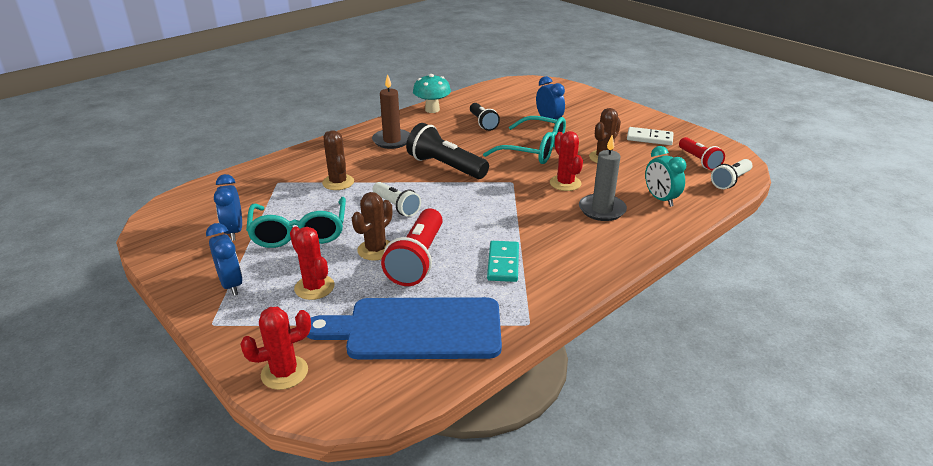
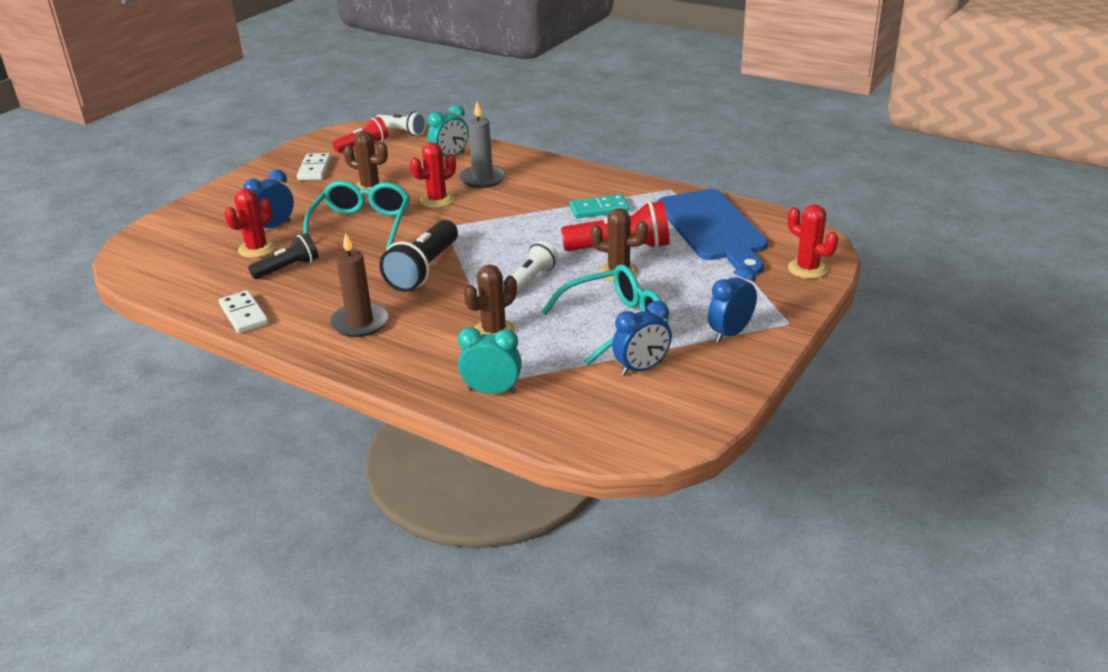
camera: 105 degrees left, 0 degrees up
red cactus [290,227,335,300] -> red cactus moved to [224,188,276,258]
turquoise mushroom [413,74,451,113] -> white domino [219,290,269,333]
none -> turquoise clock [458,327,522,394]

